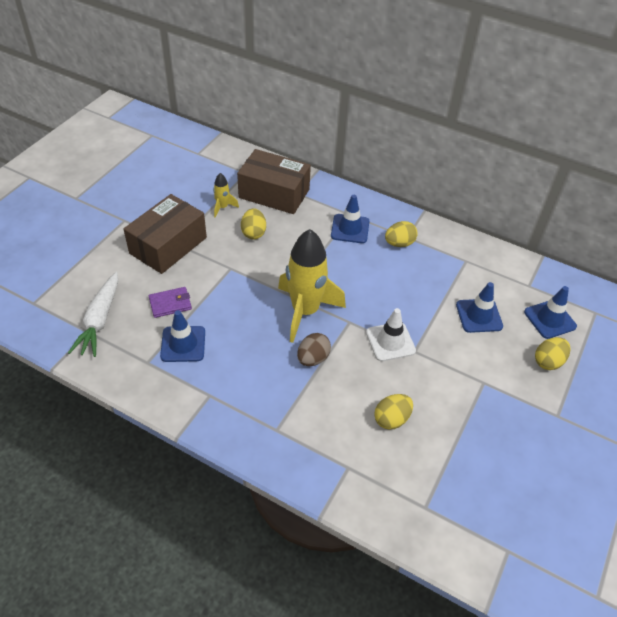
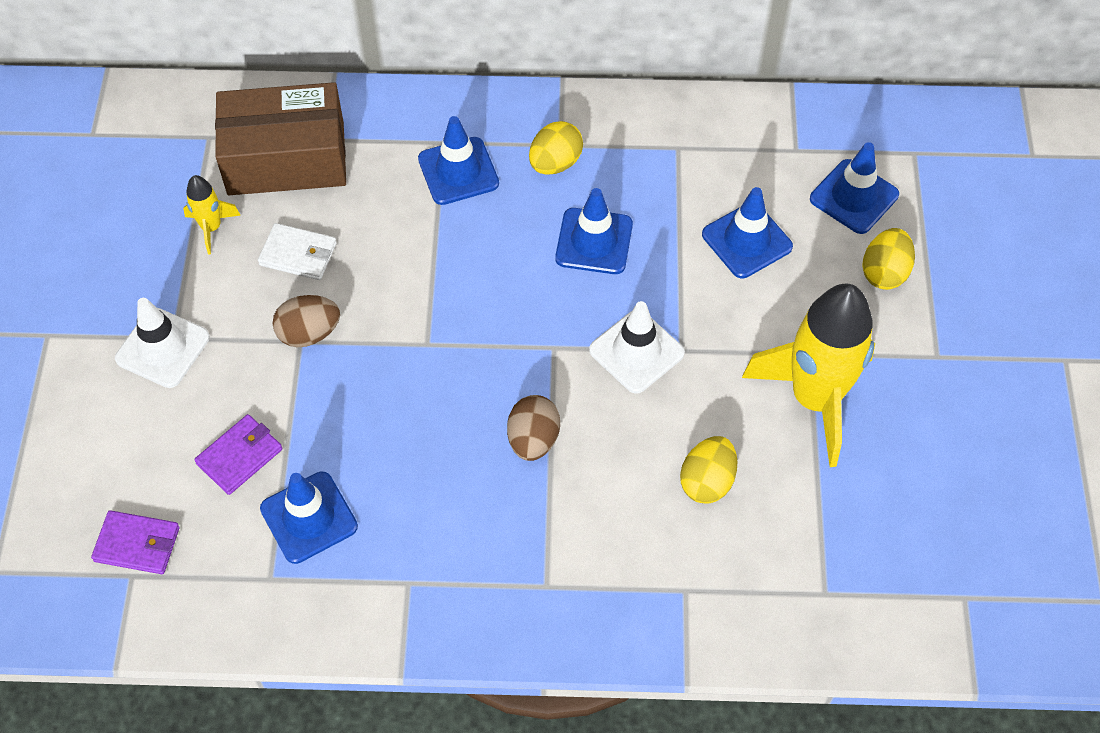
camera: 25 degrees left, 10 degrees up
white carrot [68,272,118,357] -> purple wallet [91,510,180,574]
brown box [123,194,207,274] -> white traffic cone [115,298,210,388]
yellow egg [241,208,266,239] -> white wallet [258,223,337,280]
yellow rocket [278,229,346,343] -> yellow rocket moved to [742,284,875,467]
none -> brown egg [273,295,340,347]
none -> blue traffic cone [555,188,633,274]

